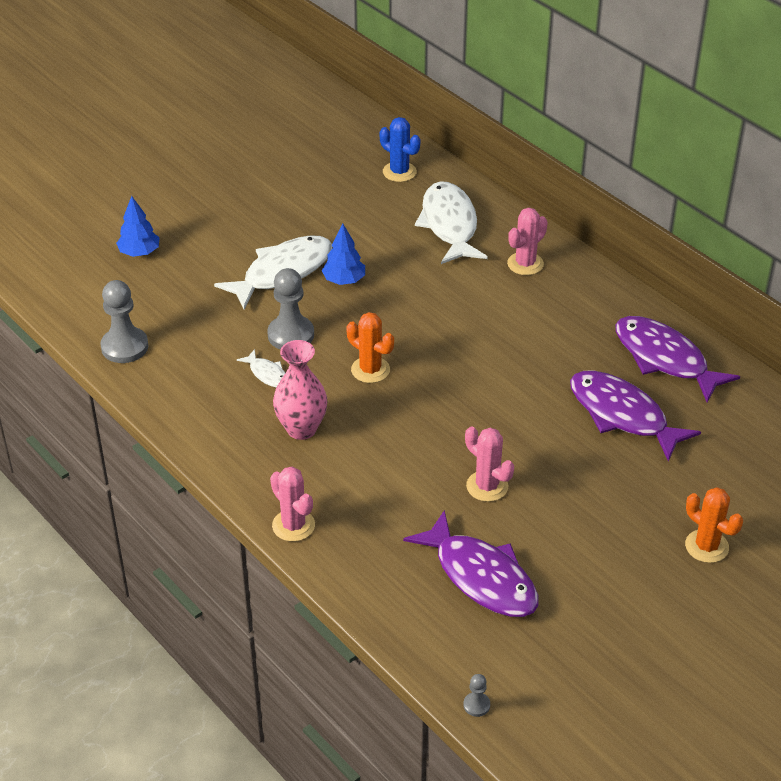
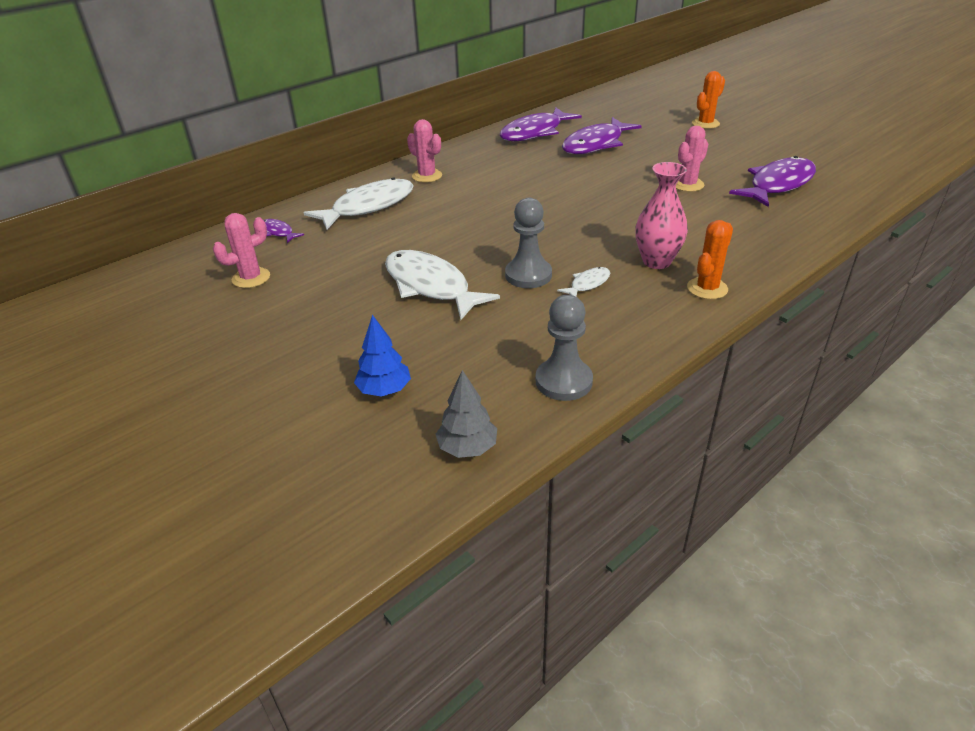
camera: 90 degrees left, 5 degrees down
pink cactus [270,467,315,542] -> pink cactus moved to [213,213,270,288]
blue tree [322,224,365,285] -> none
orange cactus [346,312,394,383] -> orange cactus moved to [687,220,733,299]
blue cactus [380,117,420,182] -> purple fish [263,219,304,243]
white fish [415,181,488,264] -> white fish turned 150 degrees clockwise [304,177,414,230]
grey pawn [463,674,490,717] -> none
none -> grey tree [436,370,497,458]

